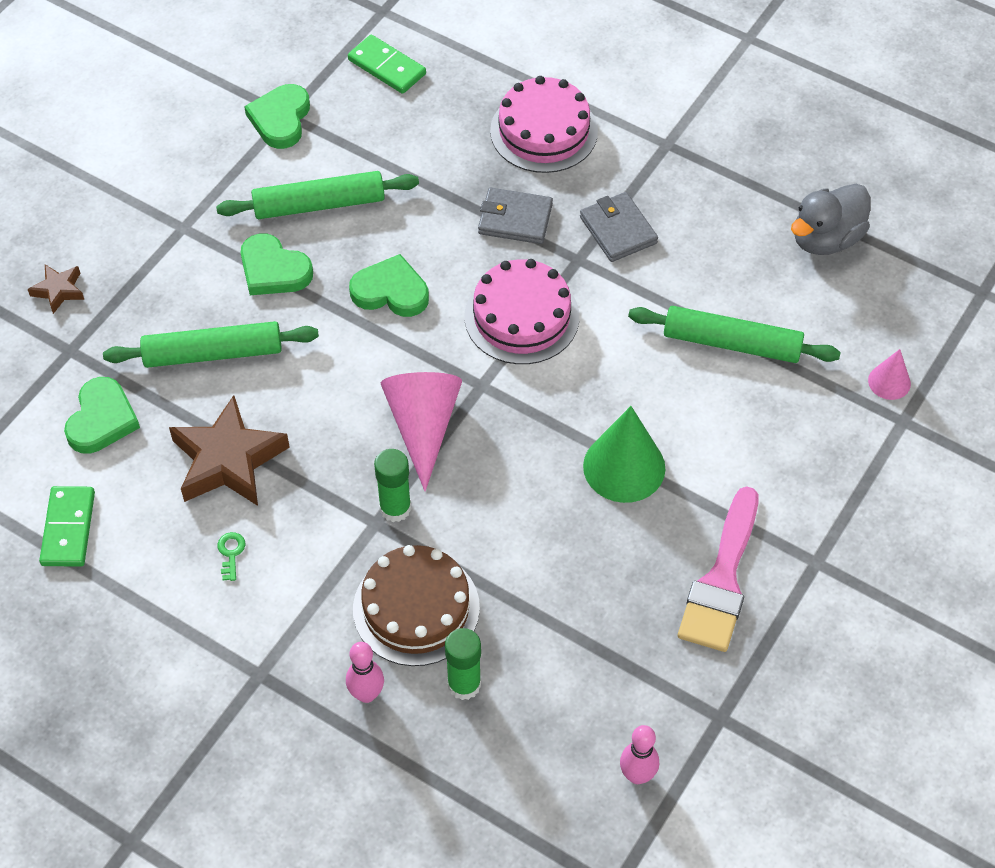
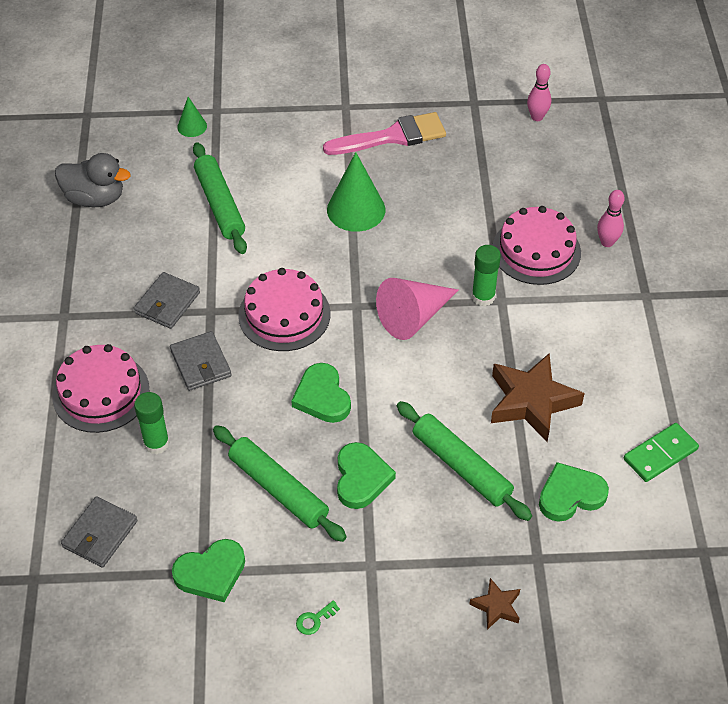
camera: 125 degrees left, 5 degrees down
green key [217,532,245,581] -> green key moved to [296,600,340,635]
green domino [348,35,426,94] -> grey wallet [61,496,138,568]
brown cake [353,545,480,666] -> pink cake [493,206,581,285]
green glue stick [445,628,481,700] -> green glue stick moved to [134,392,170,454]
pink cone [868,349,911,400] -> green cone [177,97,207,137]

